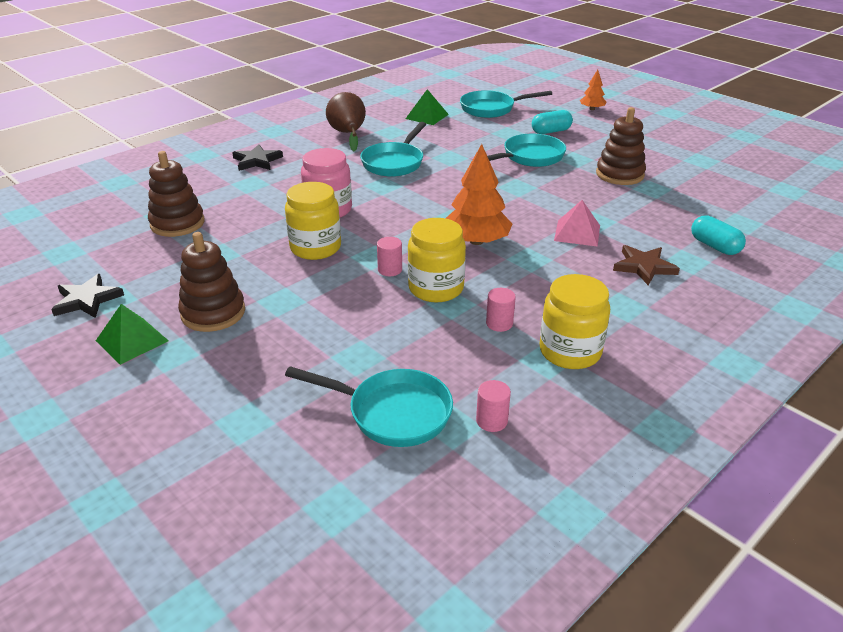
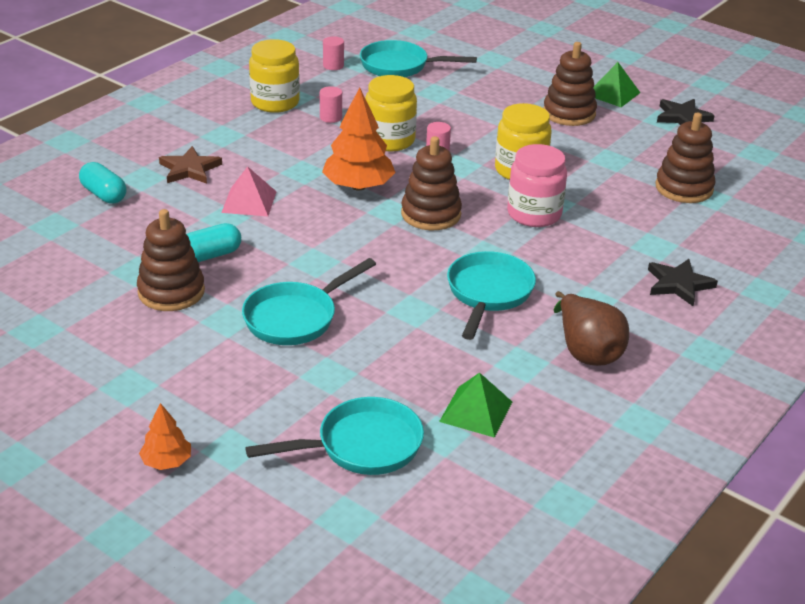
camera: 170 degrees right, 0 degrees up
turquoise capsule [532,110,573,134] -> turquoise capsule moved to [186,223,241,262]
none -> brown stacking toy [401,136,462,230]

